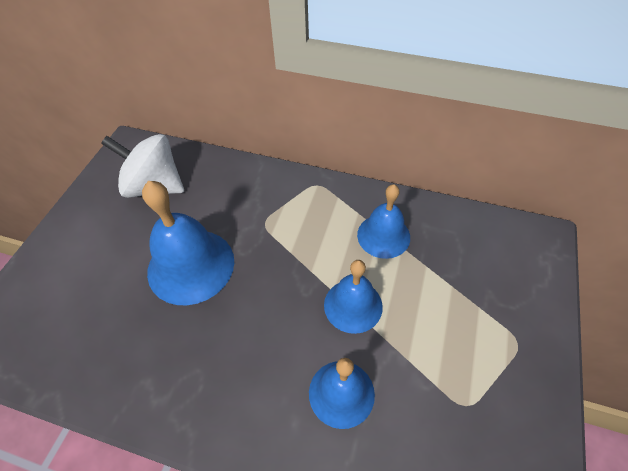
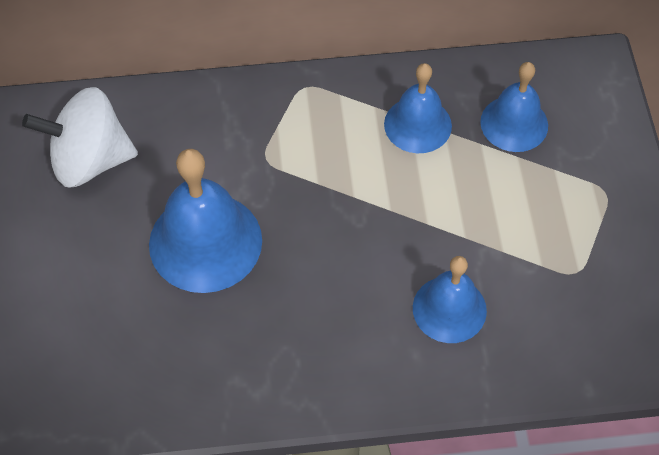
camera: 25 degrees left, 5 degrees up
blue bell [324,260,383,334] -> blue bell moved to [480,62,548,152]

